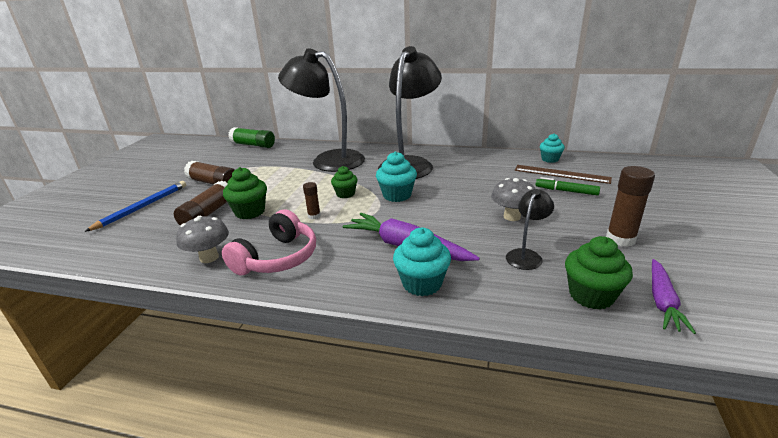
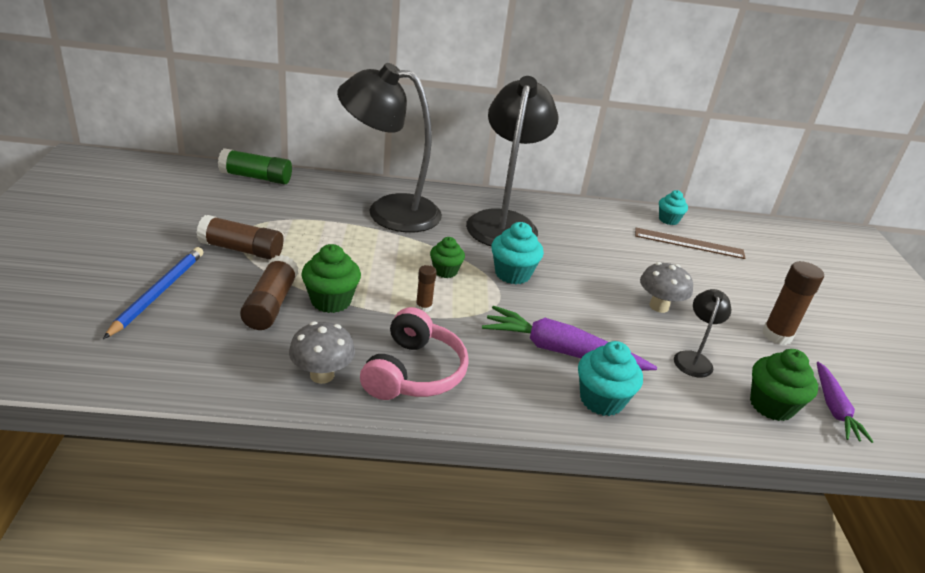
camera: 20 degrees left, 5 degrees up
green marker [536,177,600,196] -> none

